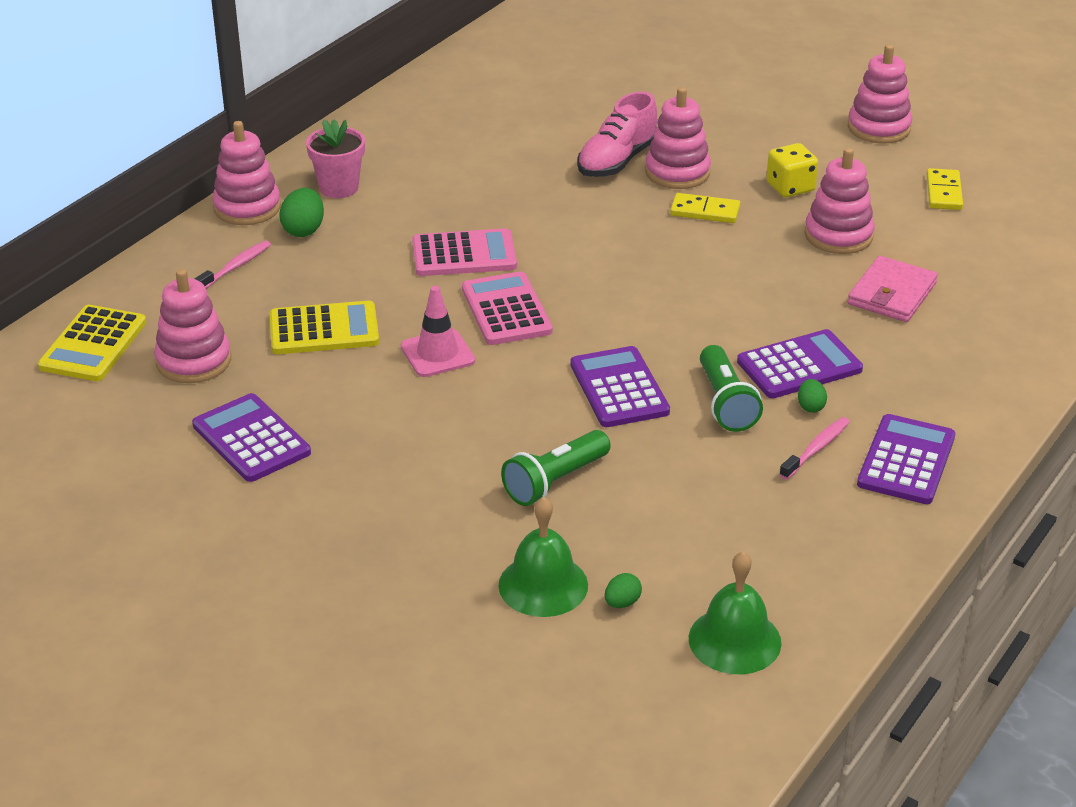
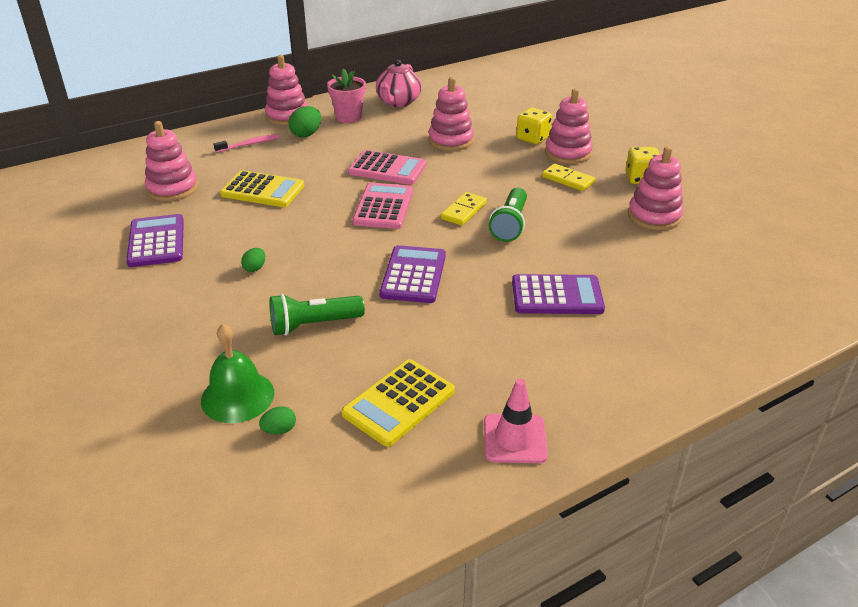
camera: 25 degrees right, 0 degrees up
yellow calculator [38,305,147,381] -> yellow calculator moved to [341,359,455,447]
pink traffic cone [401,286,475,377] -> pink traffic cone moved to [484,378,548,463]
pink shoe [577,92,657,177] -> yellow dice [516,107,552,145]
green bell [689,551,782,674] -> none
green flashlight [700,345,763,432] -> green flashlight moved to [489,188,527,242]
pink toothbrush [779,417,850,480] -> none
green egg [798,379,827,413] -> green egg moved to [241,248,265,272]
pink stacking toy [848,44,912,144] -> pink stacking toy moved to [428,77,474,151]
pink wallet [848,256,938,322] -> none
purple calculator [857,414,955,504] -> none
yellow domino [927,168,963,210] -> yellow domino moved to [441,192,487,226]
none -> pink teapot [376,60,422,107]

